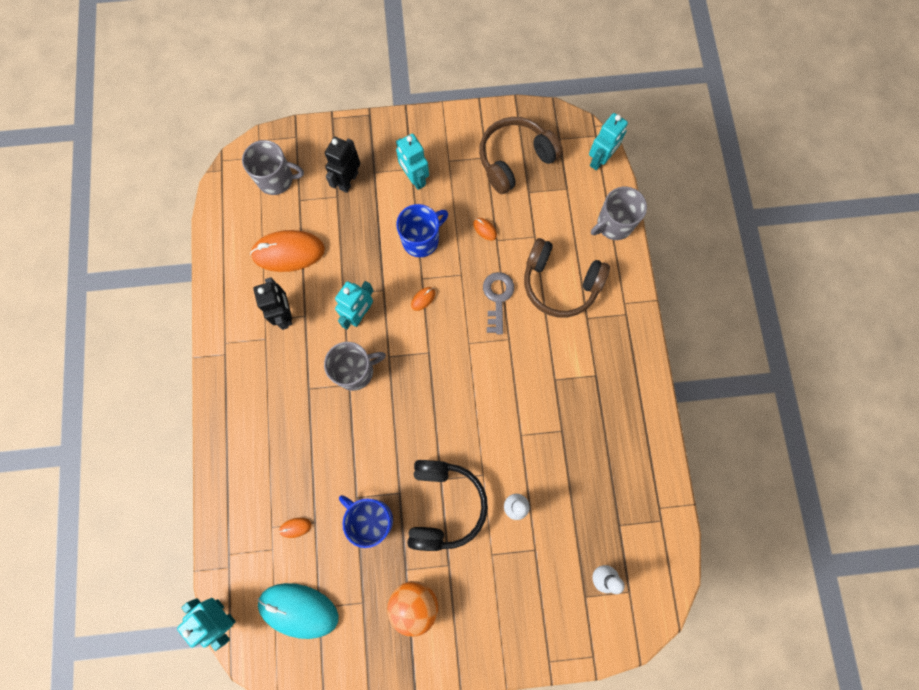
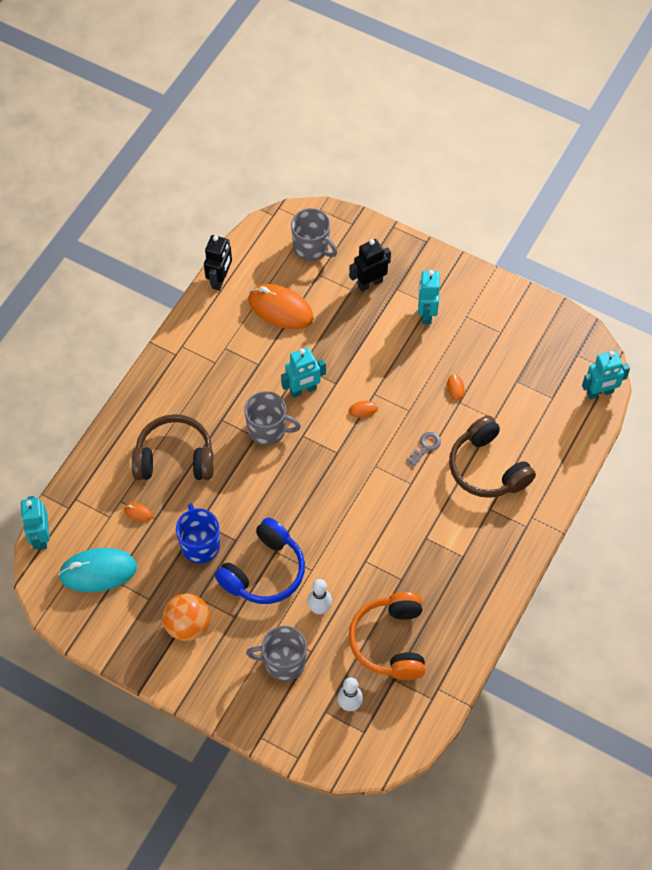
camera: 35 degrees right, 15 degrees down
black robot [253,277,292,330] -> black robot moved to [204,235,232,291]
turquoise mouse [258,583,339,639] -> turquoise mouse turned 60 degrees counterclockwise [58,548,137,592]
blue mug [396,204,448,257] -> none
black headphones [407,460,488,551] -> blue headphones [215,517,305,604]
brown headphones [479,117,563,194] -> brown headphones moved to [132,414,214,480]
grey key [483,272,514,334] -> grey key [406,432,441,466], size x0.66
grey mug [591,187,647,240] -> grey mug moved to [246,626,307,681]
none -> orange headphones [349,592,425,680]

